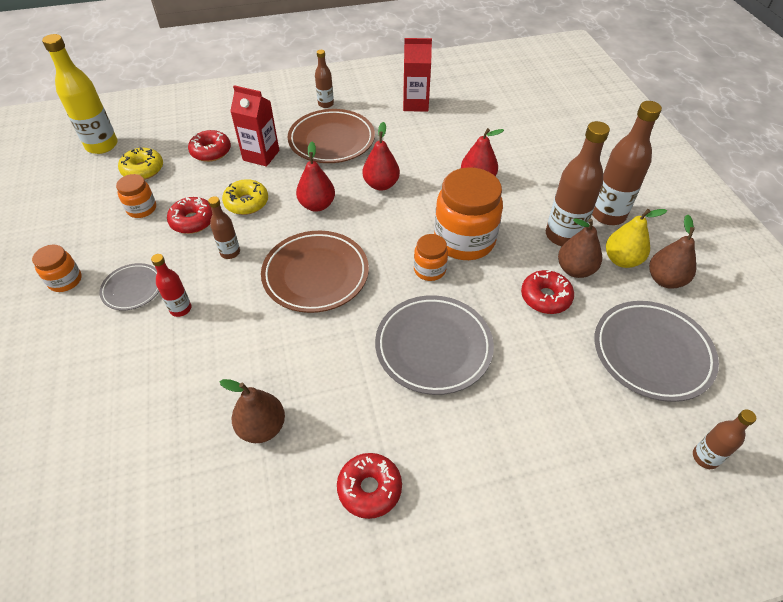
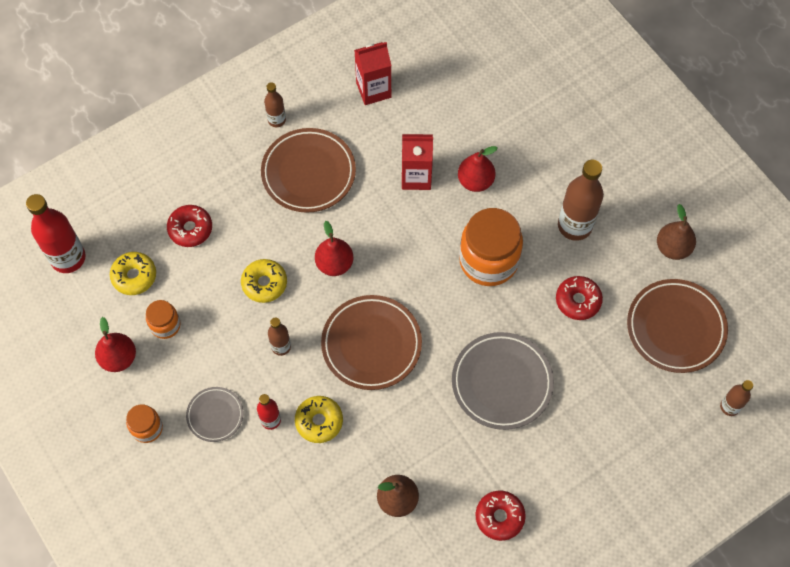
camera: 20 degrees left, 15 degrees up
yellow bottle [42,34,118,154] -> red bottle [26,194,86,273]
red donut [167,197,212,234] -> none
red carton [230,85,279,167] -> red carton moved to [402,134,433,190]
red pear [363,122,400,191] -> red pear moved to [95,317,136,372]
orange jar [414,234,448,281] -> none
brown pear [558,219,602,278] -> none
brown bottle [592,101,662,225] -> none
grey plate [594,301,719,402] -> brown plate [627,279,728,373]
yellow pear [606,209,667,268] -> none
none -> yellow donut [295,396,343,443]

